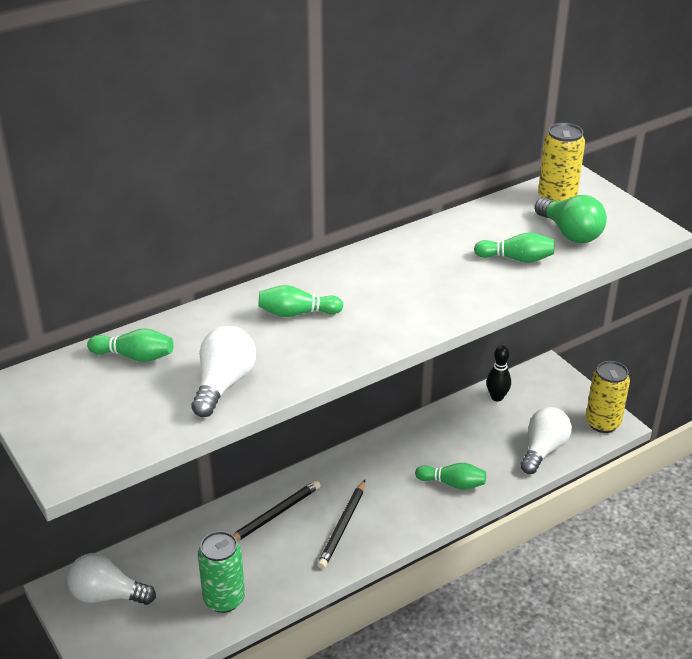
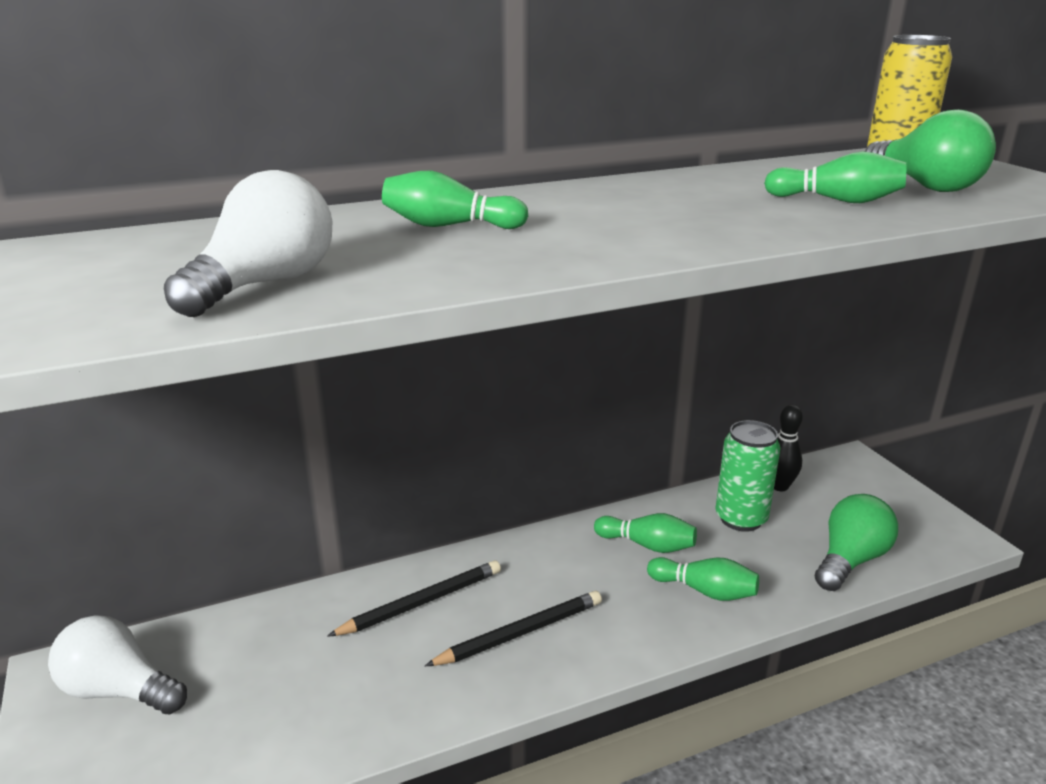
camera: 10 degrees right, 10 degrees down
green bowling pin [87,328,173,362] -> green bowling pin moved to [594,513,697,553]
green can [198,531,245,613] -> green can moved to [715,420,781,532]
black pencil [317,480,365,569] -> black pencil turned 150 degrees counterclockwise [425,591,602,666]
white light bulb [520,407,572,474] -> green light bulb [815,494,898,591]
yellow can [586,361,630,433] -> none

